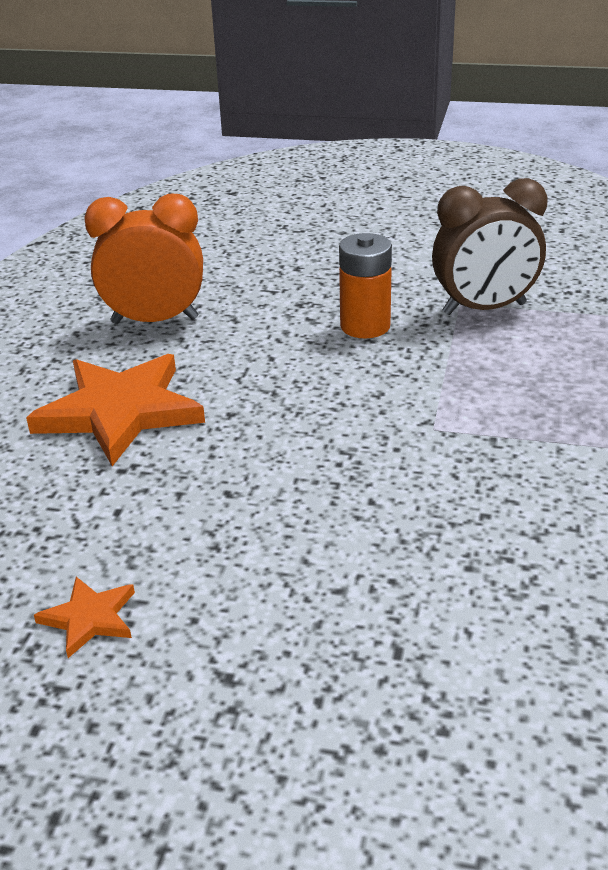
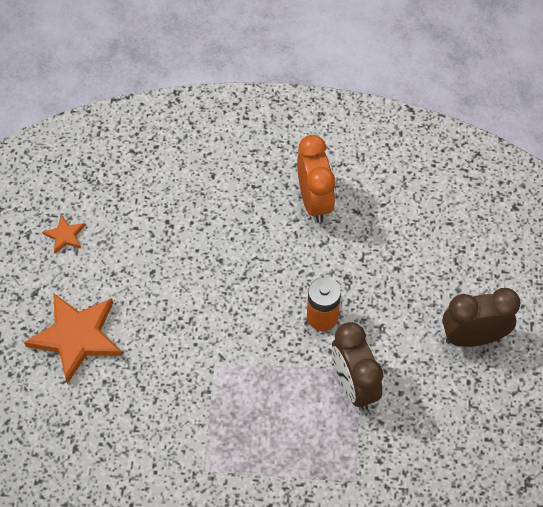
camera: 80 degrees right, 25 degrees up
orange star [26,354,205,466] -> orange star moved to [24,293,122,384]
none -> brown clock [443,288,521,347]

